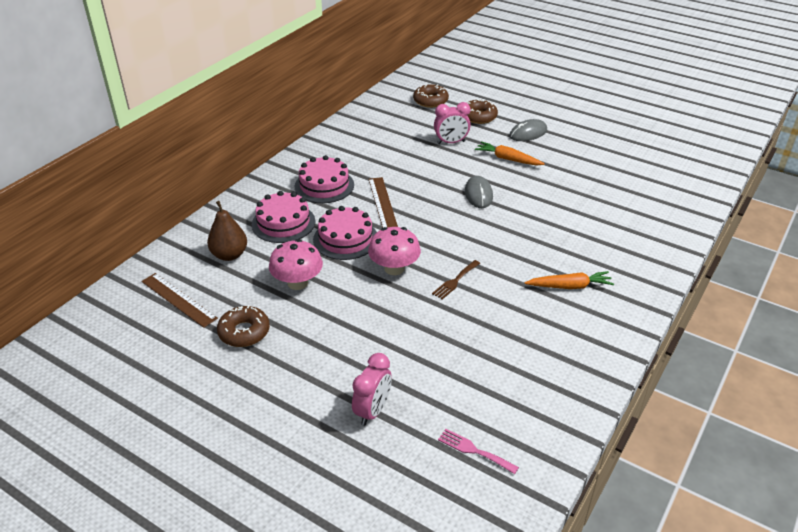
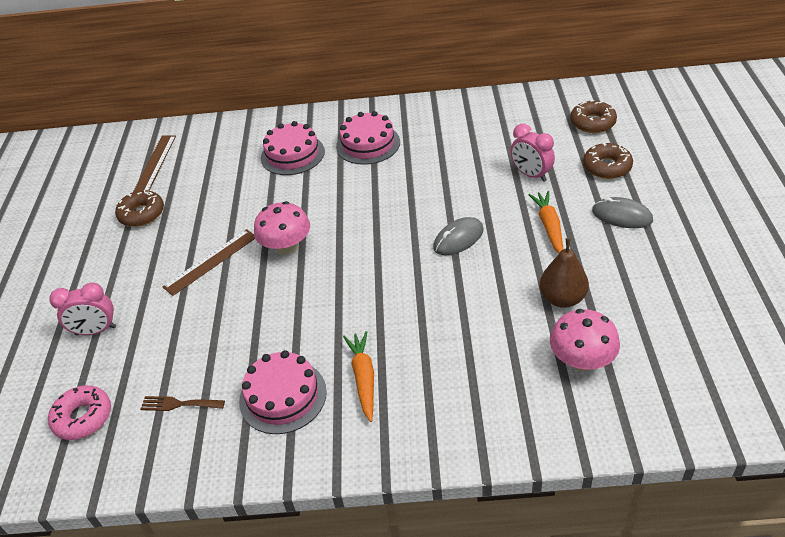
camera: 60 degrees right, 5 degrees up
brown pear [207,201,247,261] -> brown pear moved to [540,238,589,308]
pink mushroom [269,239,323,290] -> pink mushroom moved to [550,309,620,371]
pink cake [313,206,377,260] -> pink cake moved to [239,350,327,434]
brown ruler [369,177,398,228] -> brown ruler moved to [162,229,255,296]
brown fork [432,260,480,299] -> brown fork moved to [140,396,225,411]
pink fork [438,429,519,474] -> pink donut [48,385,111,440]
orange carrot [525,271,614,289] -> orange carrot turned 150 degrees counterclockwise [343,331,374,422]

